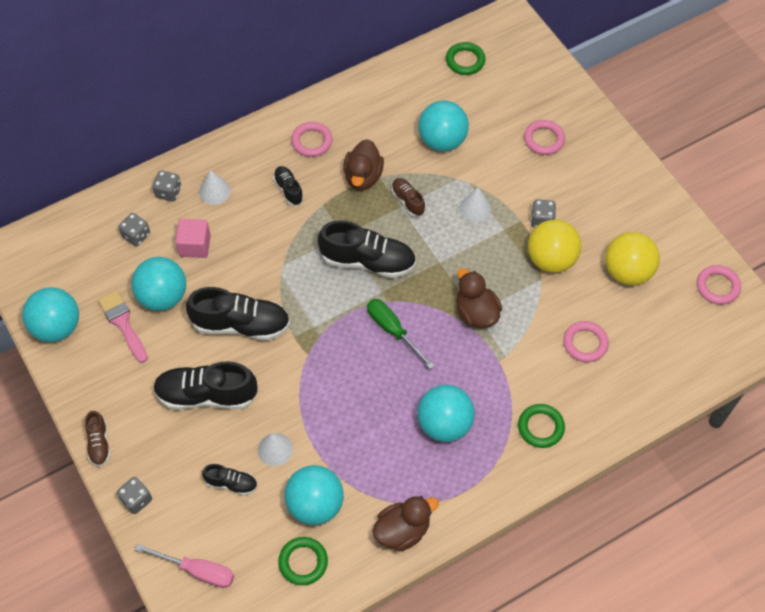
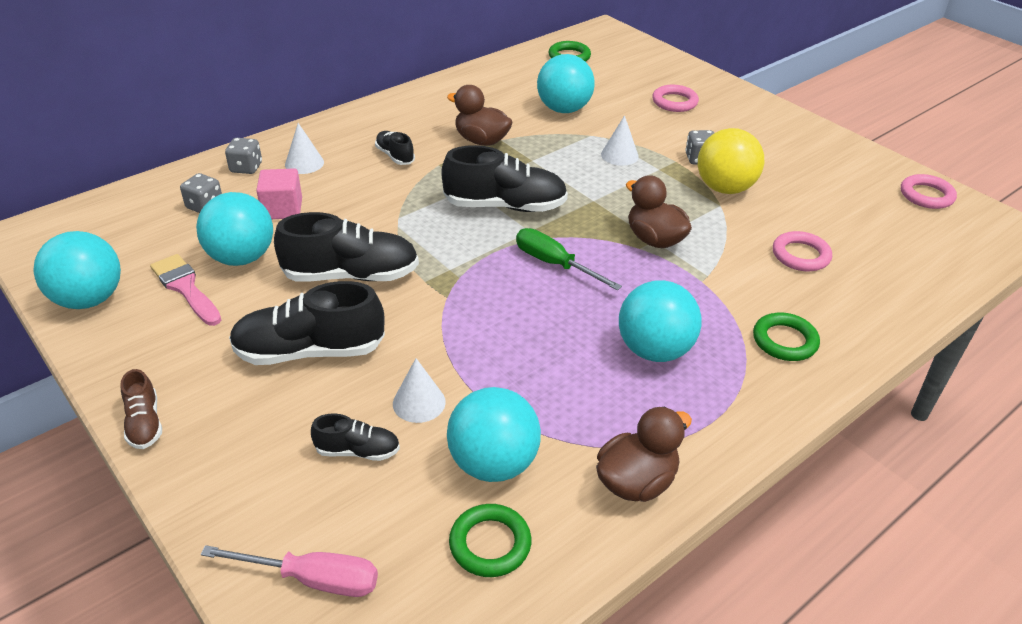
camera: 10 degrees left, 20 degrees down
grey dice [117,477,152,514] -> none
pink ring [291,122,333,157] -> none
brown duck [343,139,384,190] -> brown duck turned 120 degrees clockwise [447,85,513,146]
brown shoe [392,178,425,217] -> none
yellow ball [605,232,660,285] -> none

